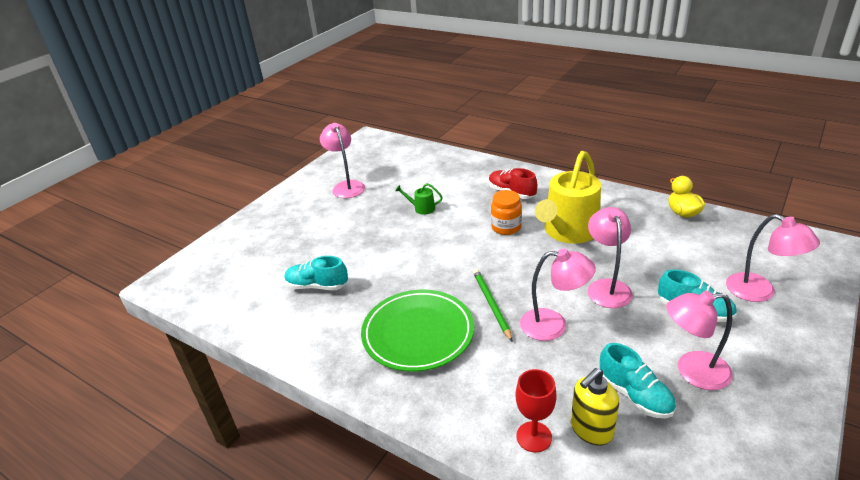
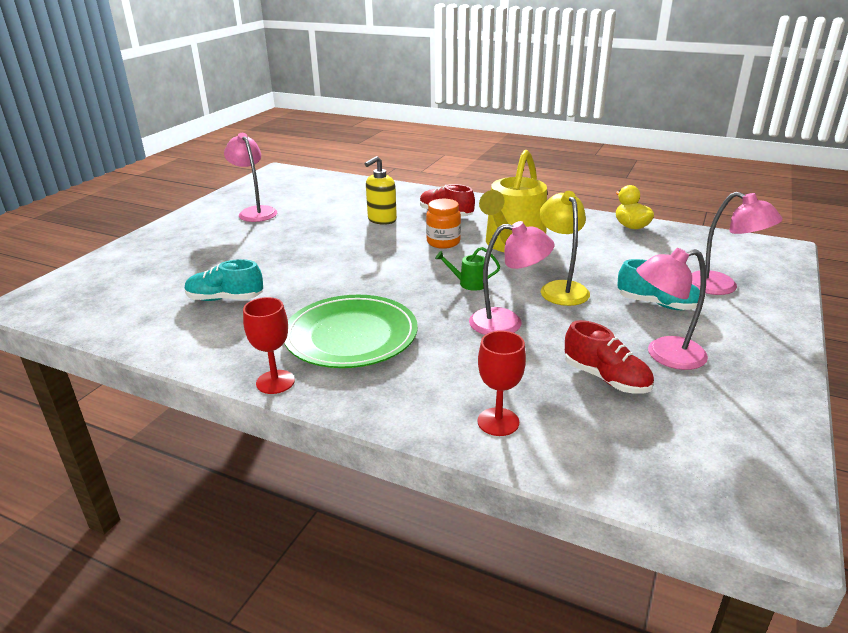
camera: 10 degrees left, 5 degrees down
green watering can [395,183,443,215] -> green watering can moved to [435,247,500,291]
green pencil [473,269,512,341] -> none
yellow soap dispenser [571,368,619,446] -> yellow soap dispenser moved to [364,156,397,225]
pink lamp [588,207,633,308] -> yellow lamp [539,191,590,306]
turquoise shoe [600,343,676,418] -> red shoe [565,320,654,394]
none -> red goblet [243,297,295,394]

